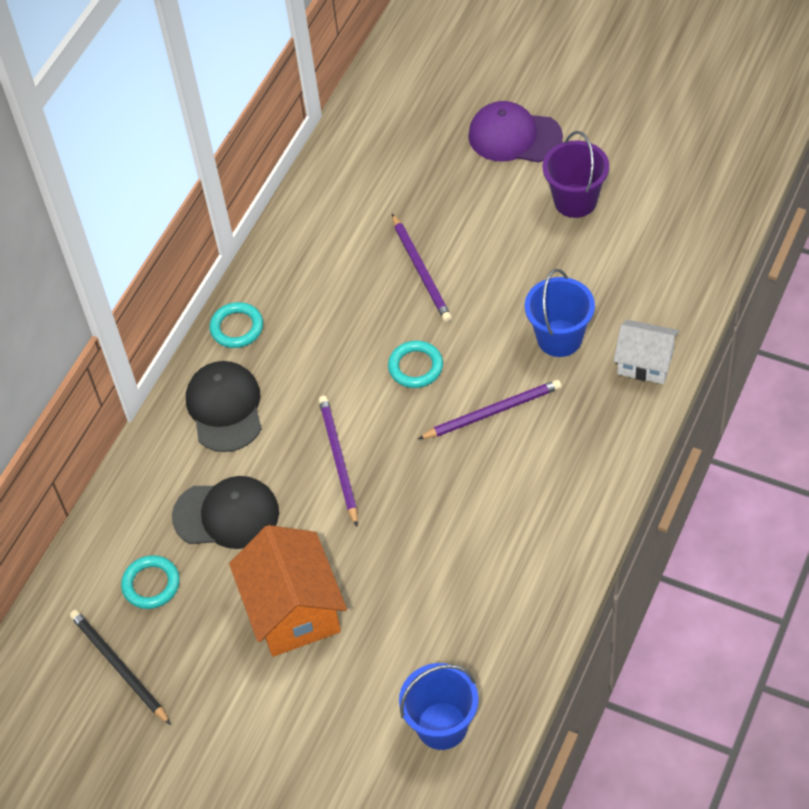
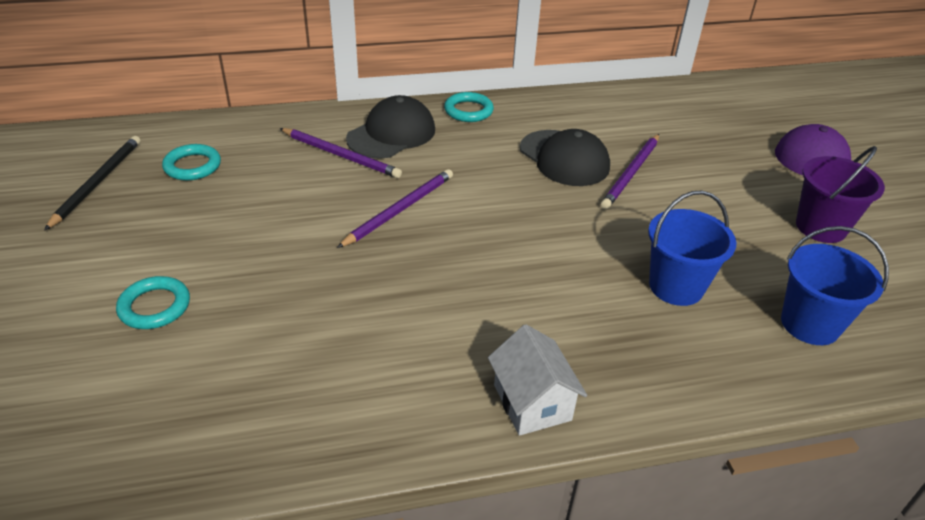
camera: 45 degrees right, 15 degrees down
black cap [172,476,279,549] -> black cap moved to [520,129,610,186]
orange house [229,525,347,657] -> none
turquoise ring [388,340,443,388] -> turquoise ring moved to [116,276,190,329]
blue bucket [399,663,478,750] -> blue bucket moved to [781,226,889,345]
purple pencil [418,380,562,439] -> purple pencil moved to [279,128,402,178]
white house [614,320,679,384] -> white house moved to [488,324,587,436]

